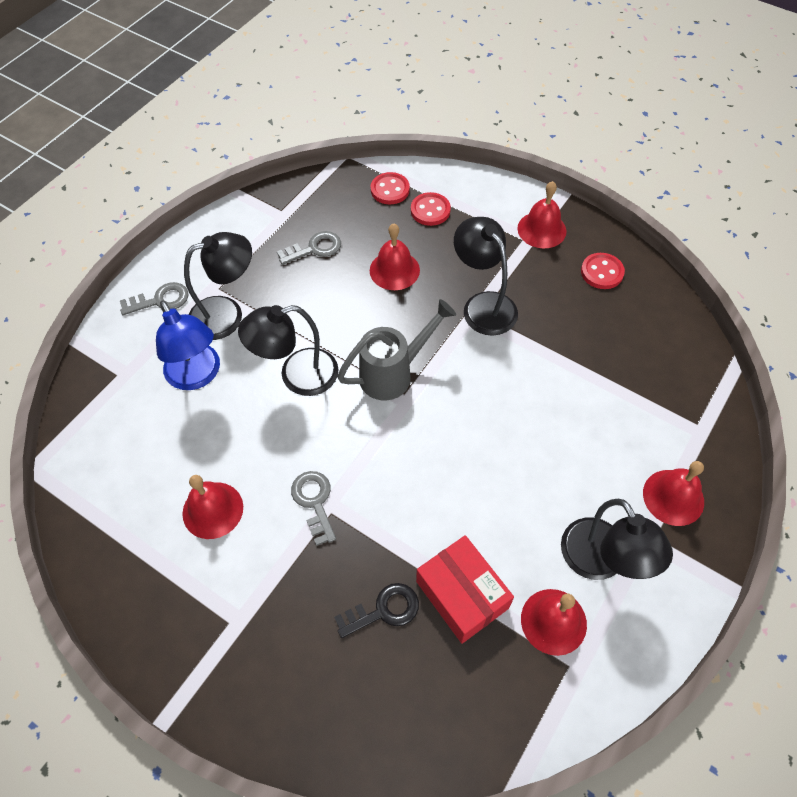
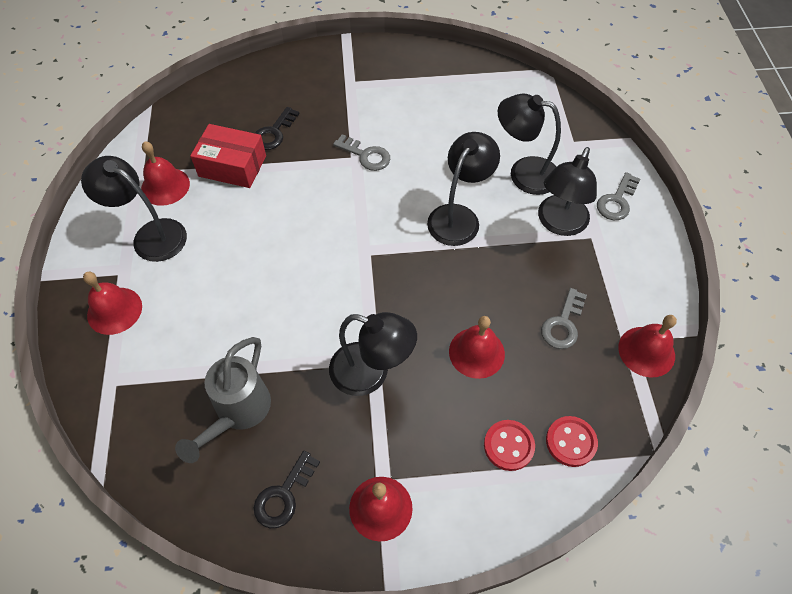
camera: 140 degrees right, 0 degrees up
blue lamp [156,300,220,390] -> black lamp [498,93,561,195]
red bell [182,475,243,539] -> red bell moved to [618,315,677,377]
grey watering can [337,299,456,400] -> grey watering can moved to [175,337,271,463]
red button [581,253,625,289] -> black key [254,450,320,528]

